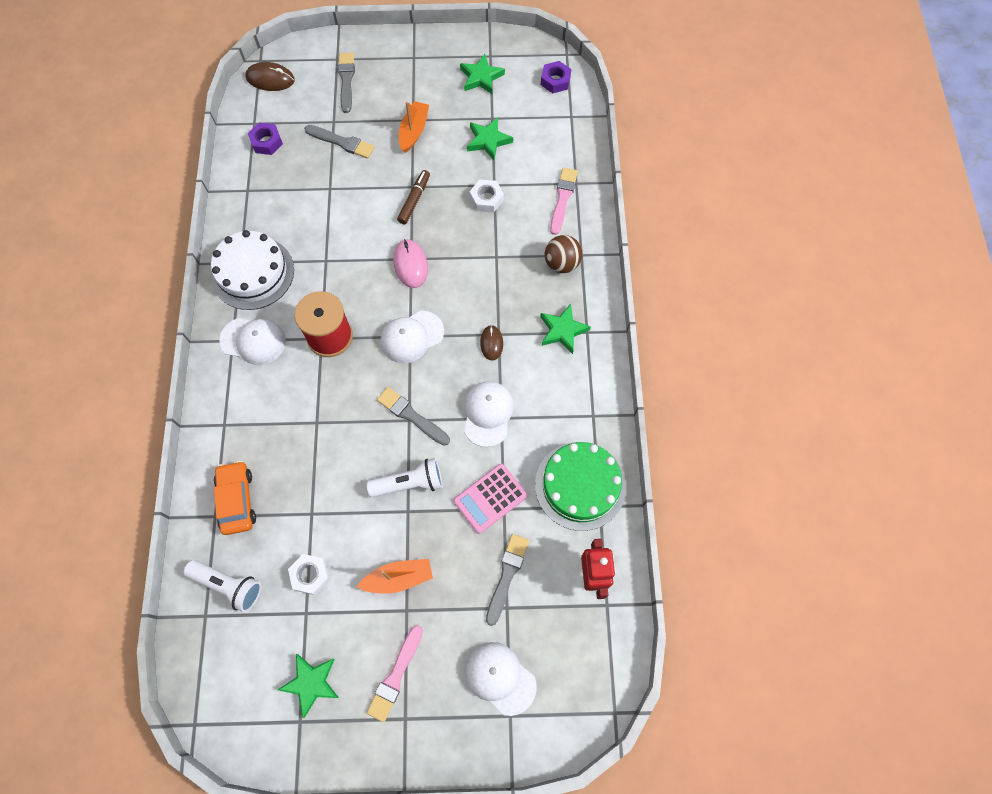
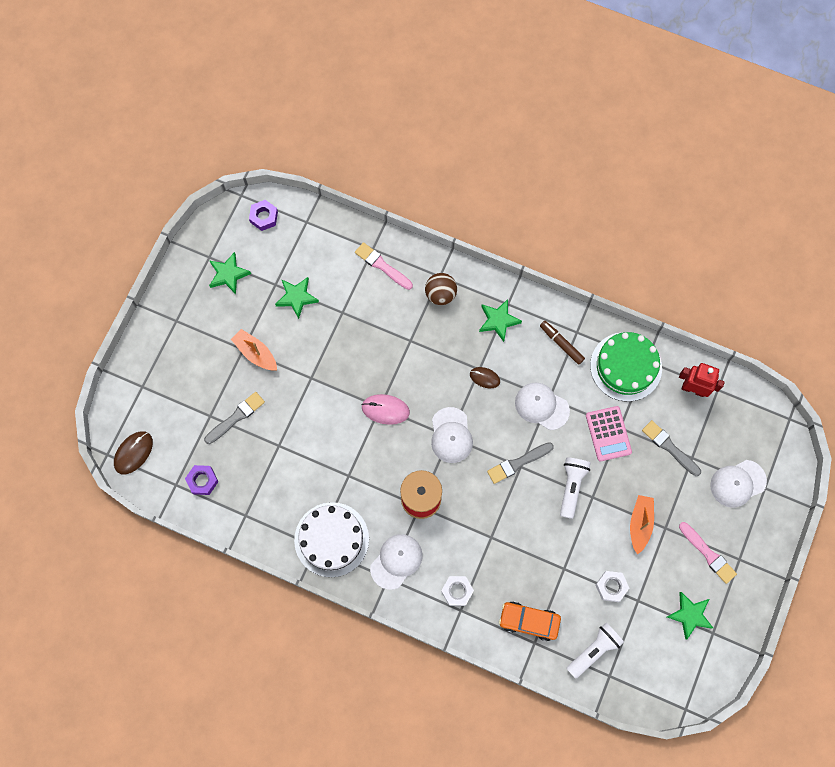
camera: 65 degrees left, 5 degrees up
grey brush [338,53,355,113] -> none
brown marker [397,170,430,224] -> brown marker moved to [540,321,585,365]
white nut [470,180,504,213] -> white nut moved to [441,576,474,606]

